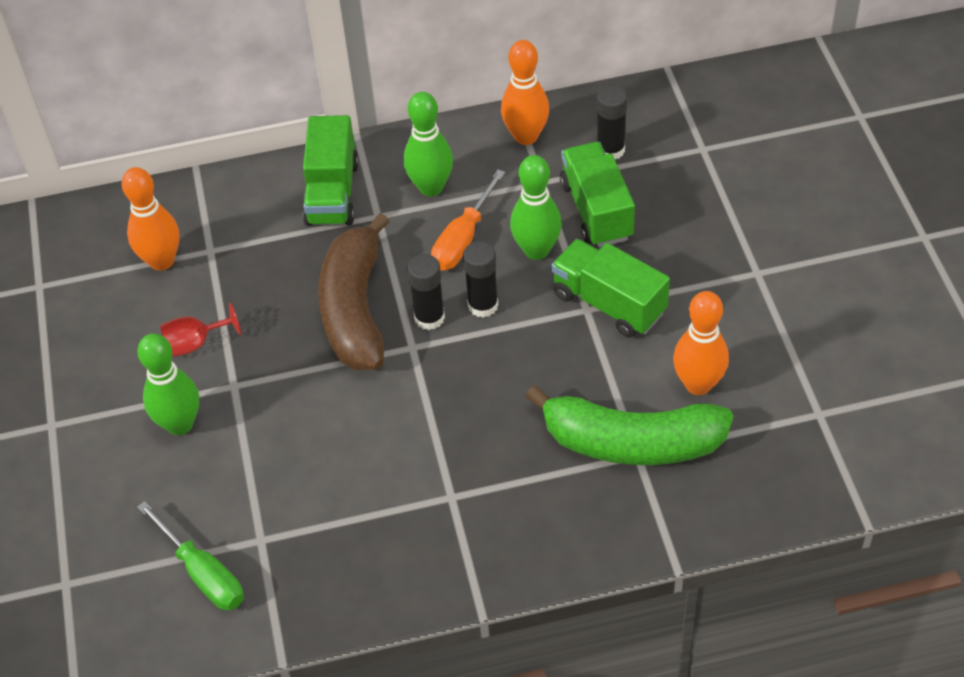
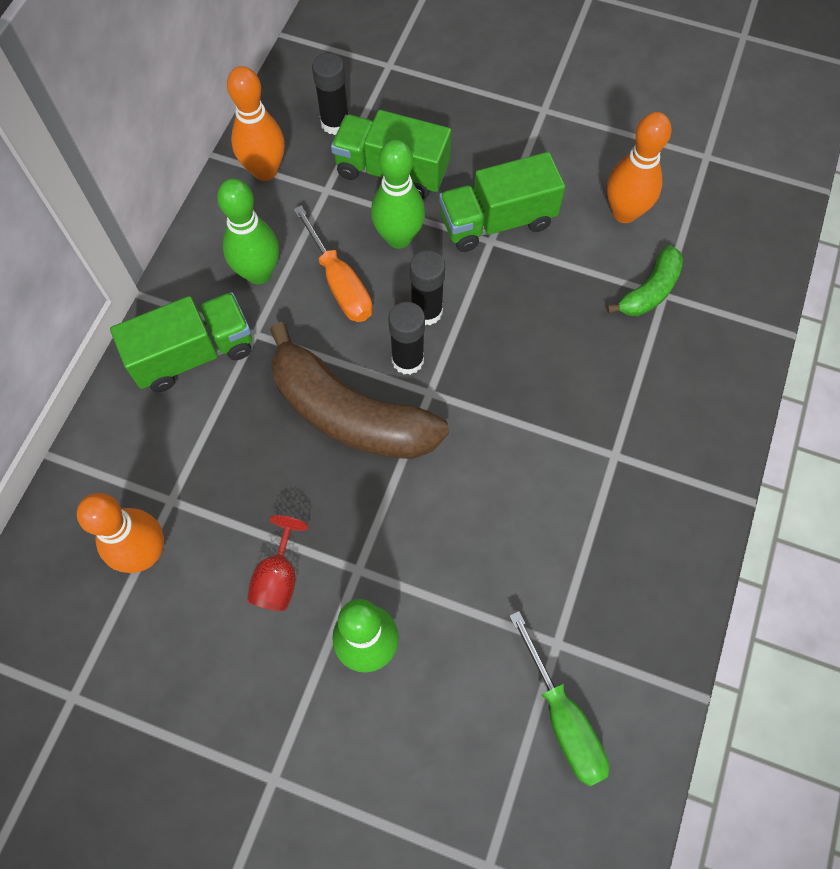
camera: 60 degrees left, 15 degrees up
green screwdriver [137,501,244,610] -> green screwdriver turned 75 degrees clockwise [509,611,609,786]
green truck [303,115,359,226] -> green truck turned 60 degrees counterclockwise [110,292,252,392]
green banana [526,386,733,465] -> green banana [607,245,683,316], size x0.52

